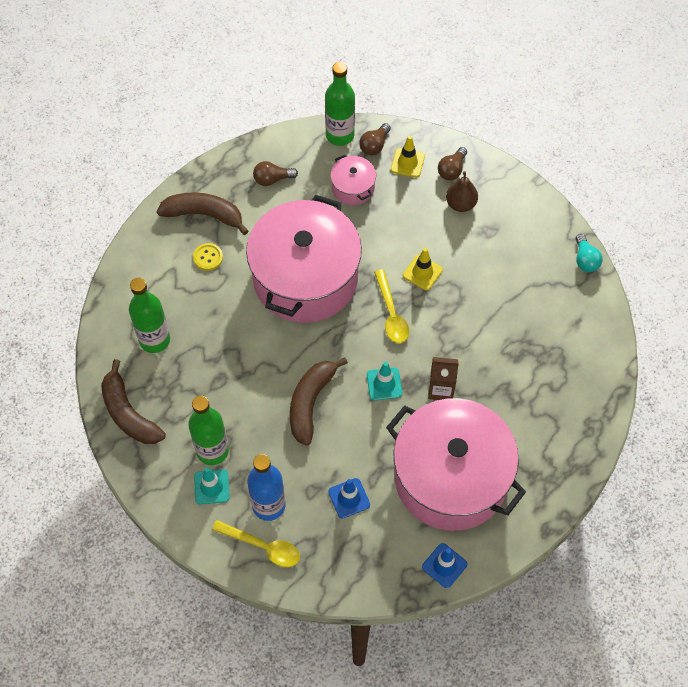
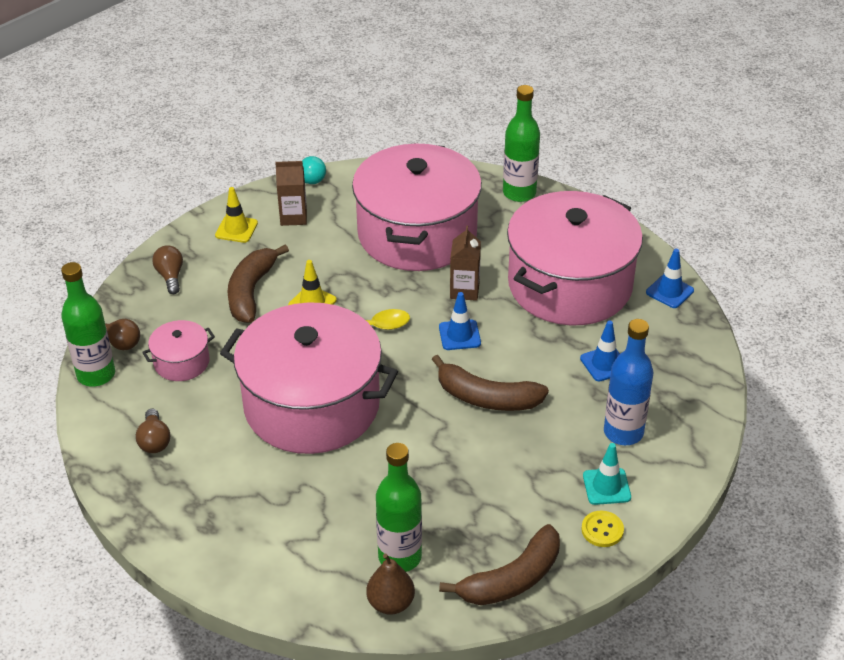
camera: 90 degrees left, 20 degrees down
brown banana [157,192,248,235] -> brown banana moved to [227,244,289,323]
green bottle [188,396,229,465] -> green bottle moved to [503,85,540,202]
yellow button [193,243,223,271] -> yellow button moved to [581,511,624,547]
yellow spoon [212,520,300,567] -> none
turquoise traffic cone [367,362,402,401] -> blue traffic cone [439,292,481,350]
yellow traffic cone [391,136,425,178] -> yellow traffic cone moved to [215,187,258,243]
brown light bulb [438,147,467,180] -> brown light bulb turned 135 degrees counterclockwise [152,245,183,294]
brown pear [446,171,478,212] -> brown pear moved to [366,554,415,615]
none -> brown carton [275,161,307,226]
none -> pink pot [352,143,482,271]

